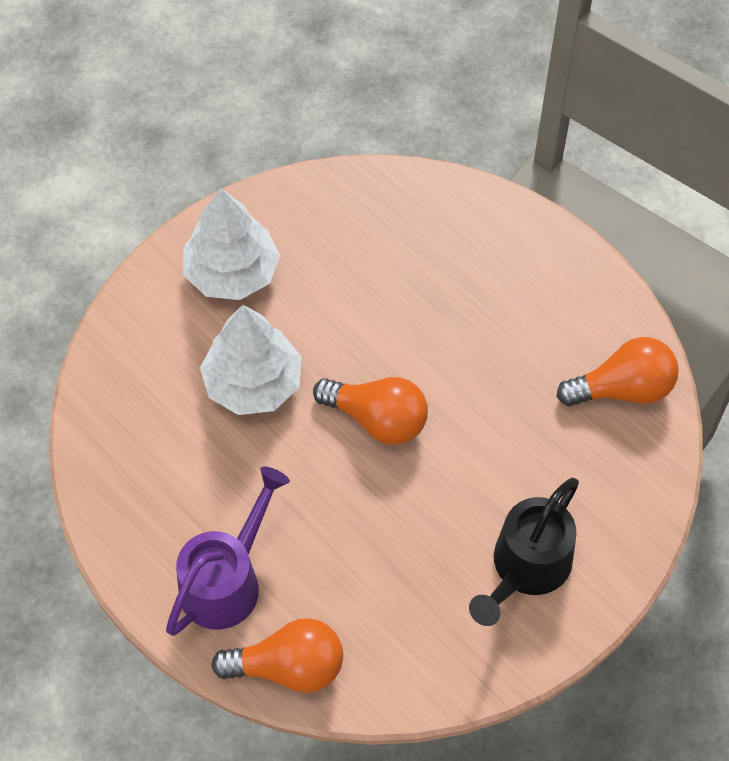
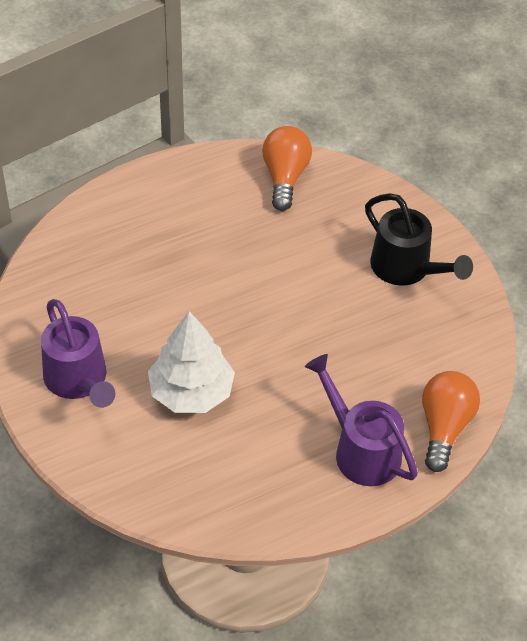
camera: 75 degrees left, 10 degrees down
white tree [183,188,280,300] -> purple watering can [41,299,115,408]
orange light bulb [313,377,428,445] -> none

